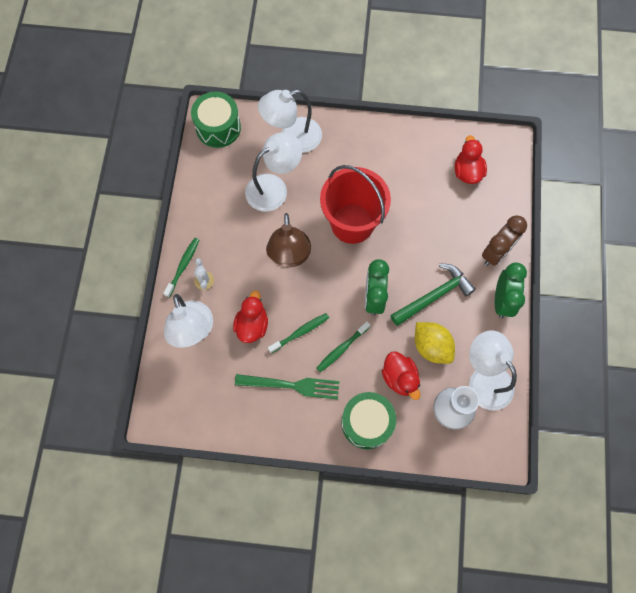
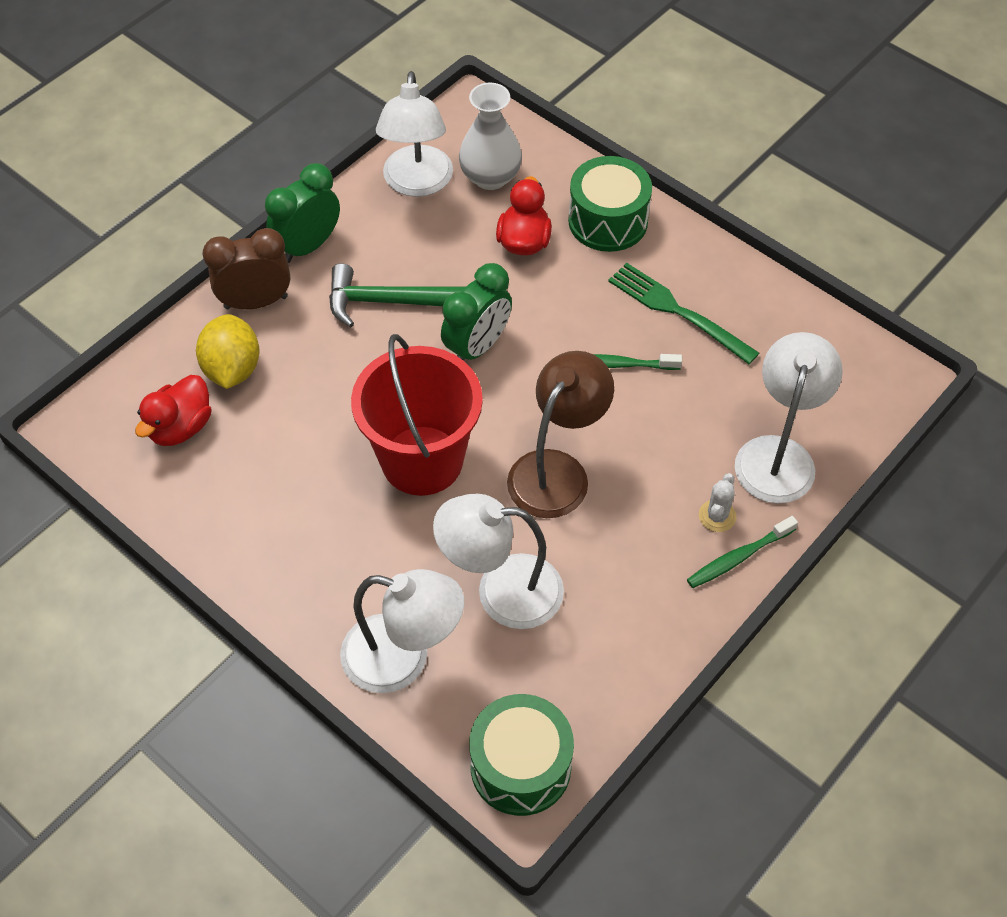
camera: 145 degrees left, 15 degrees down
red duck [233,290,268,343] -> none
green toothbrush [317,321,370,372] -> none
yellow lemon [415,322,455,364] -> yellow lemon moved to [196,314,260,389]

